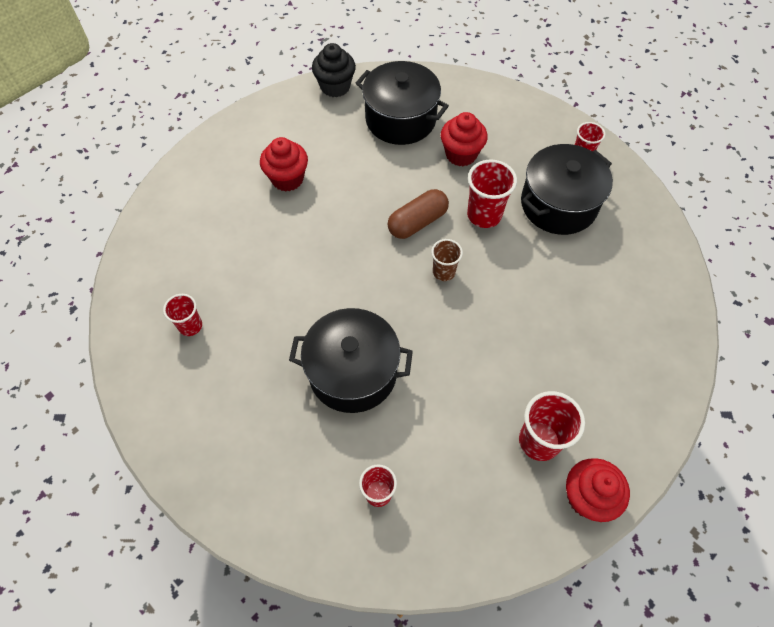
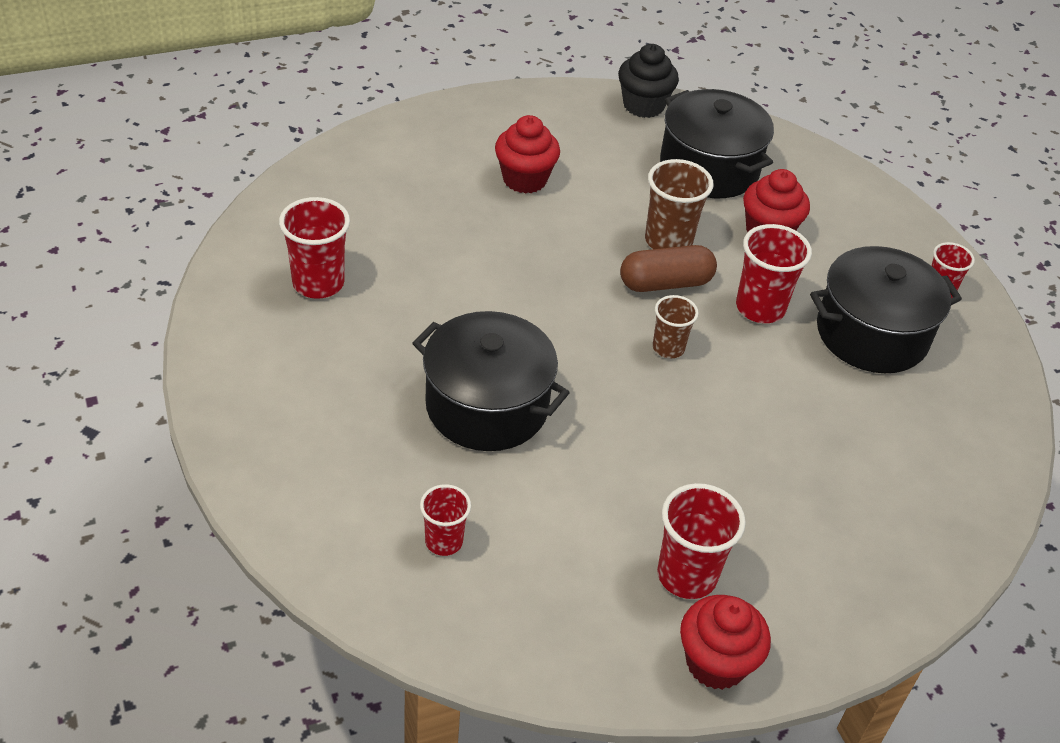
camera: 20 degrees right, 15 degrees down
red cup [163,294,202,336] -> red cup [279,197,350,299], size x1.60
none -> brown cup [645,159,714,249]

